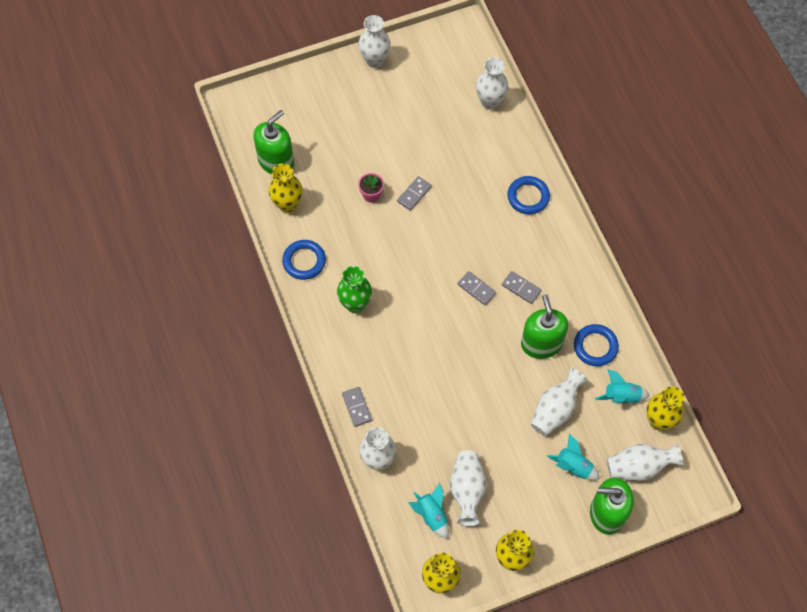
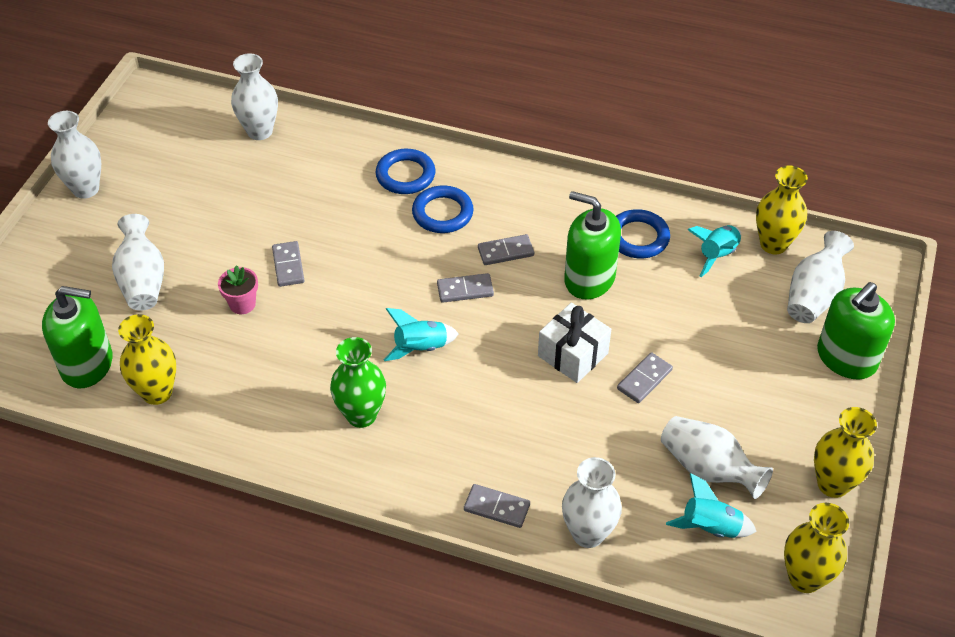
camera: 50 degrees left, 15 degrees down
green soap dispenser [253,110,294,174] -> green soap dispenser turned 105 degrees clockwise [42,286,113,389]
blue ring [282,240,326,280] -> blue ring moved to [412,185,474,233]
white vase [531,368,588,436] -> white vase moved to [112,214,164,310]
turquoise rocket [547,434,600,480] -> turquoise rocket moved to [384,308,459,361]
none -> white gift [538,303,611,383]
none -> grey domino [617,352,673,403]

